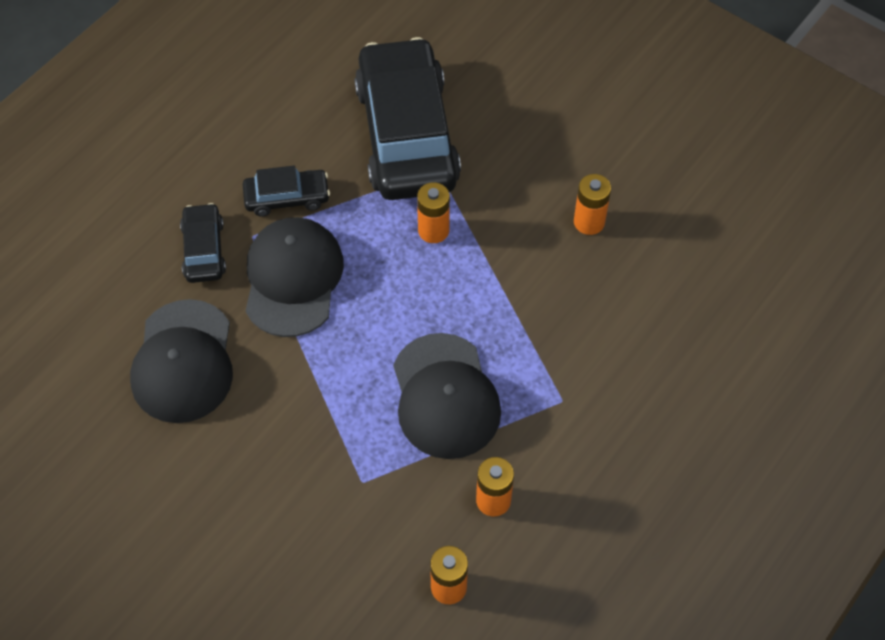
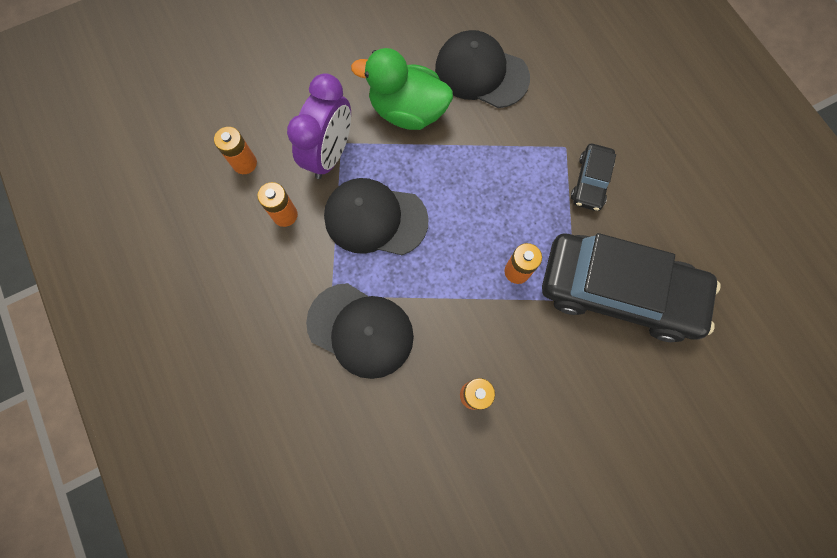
camera: 115 degrees right, 15 degrees up
black car [180,203,226,283] -> none
black cap [246,217,344,337] -> black cap moved to [306,283,414,379]
none -> purple clock [287,73,351,179]
none -> green duck [351,48,453,130]

